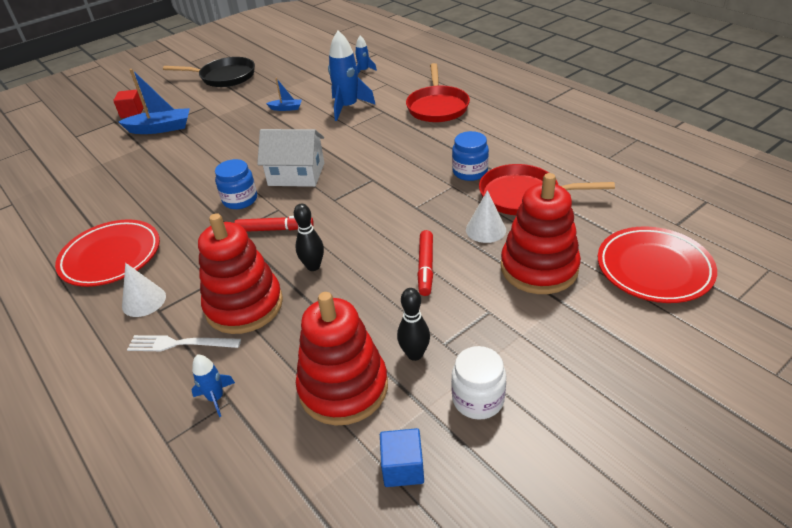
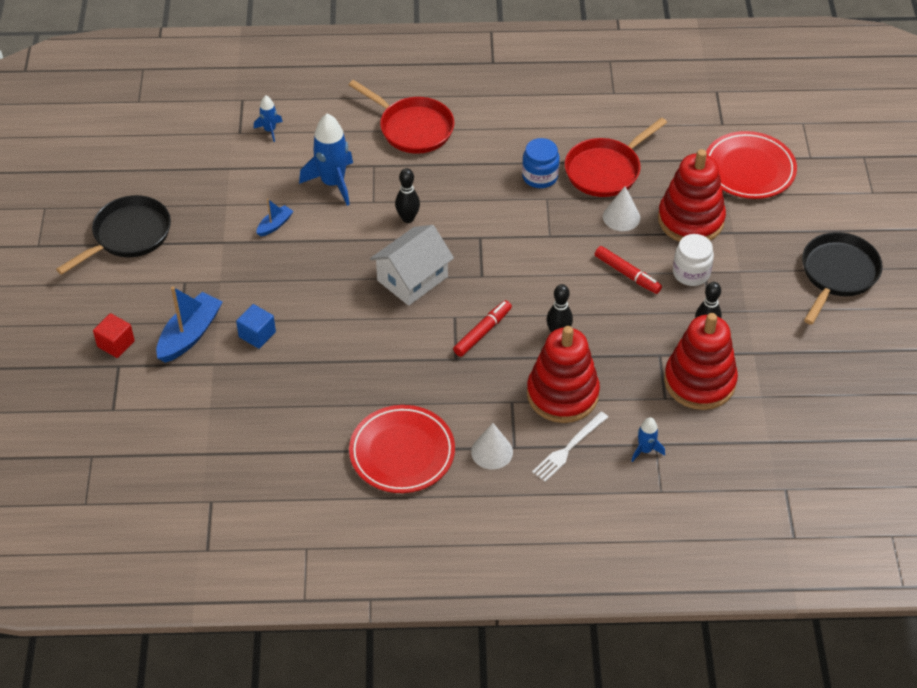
camera: 55 degrees left, 10 degrees up
blue jar [215,159,257,209] -> none
blue cube [380,428,424,487] -> blue cube moved to [236,304,276,349]
white jar [451,346,506,420] -> white jar moved to [673,234,714,286]
none -> black bowling pin [395,168,420,223]
none -> black pan [802,232,883,325]

